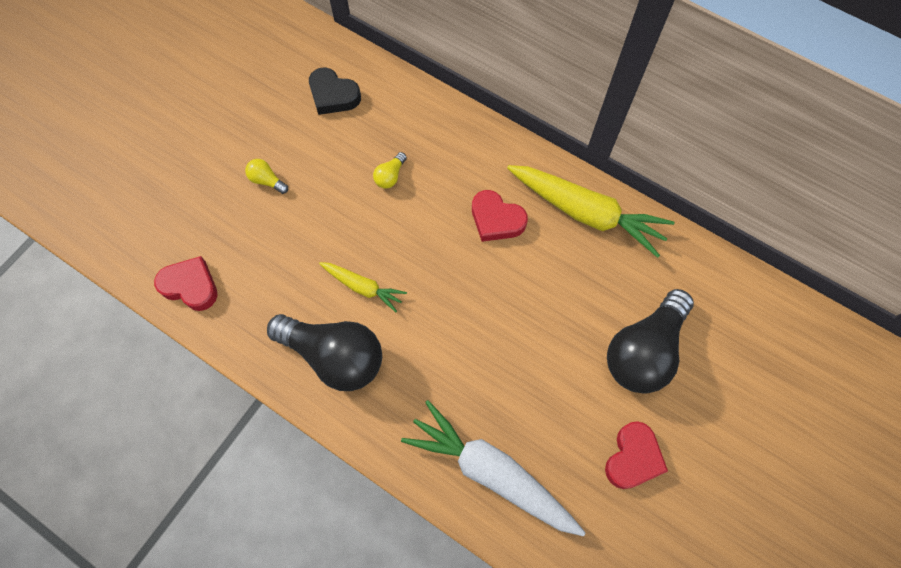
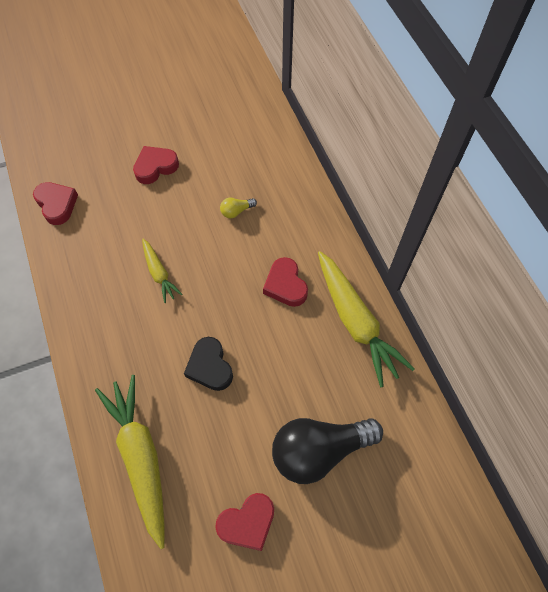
camera: 35 degrees right, 5 degrees down
yellow light bulb [245,159,288,194] -> red heart [133,146,179,184]
black light bulb [267,314,382,391] -> none
black heart [309,67,361,115] -> black heart moved to [184,337,233,391]
white carrot [401,400,586,536] -> yellow carrot [95,375,165,549]

